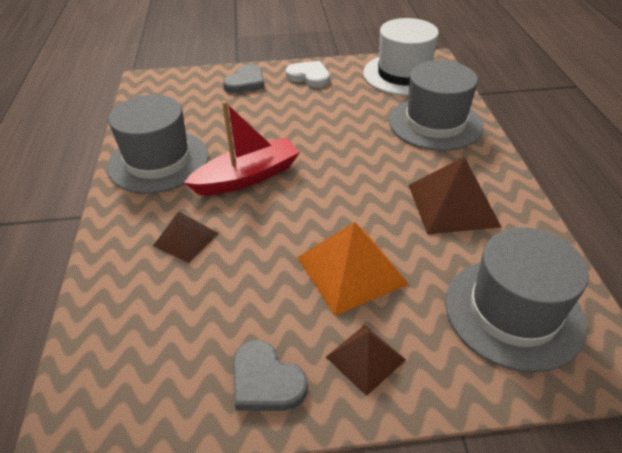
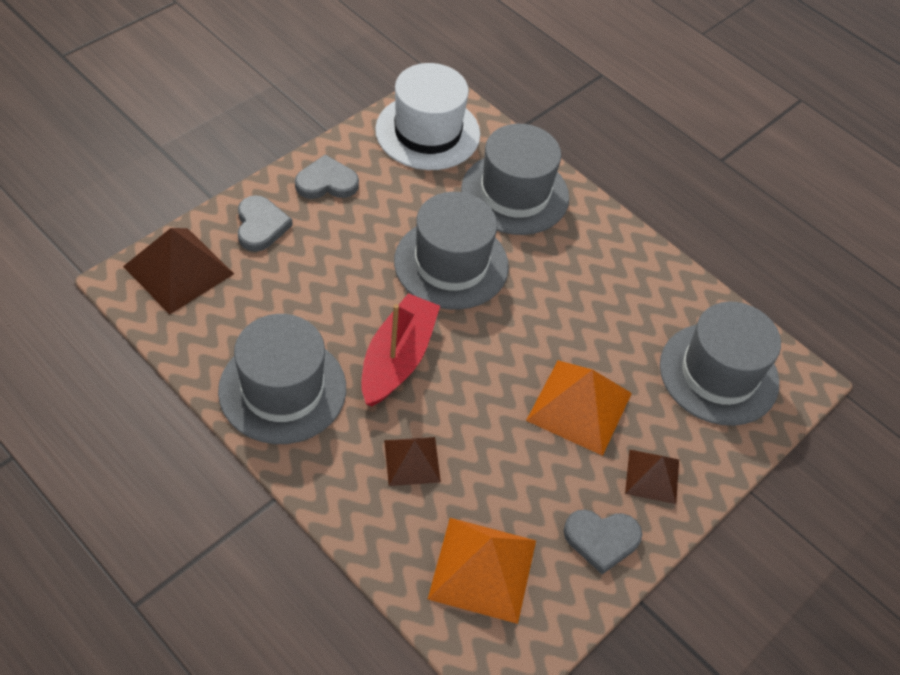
camera: 45 degrees left, 10 degrees up
white heart [286,61,330,88] -> grey heart [295,155,359,199]
brown pyramid [409,157,501,234] -> brown pyramid moved to [123,228,234,315]
none -> grey hat [394,192,509,310]
none -> orange pyramid [428,518,536,624]

